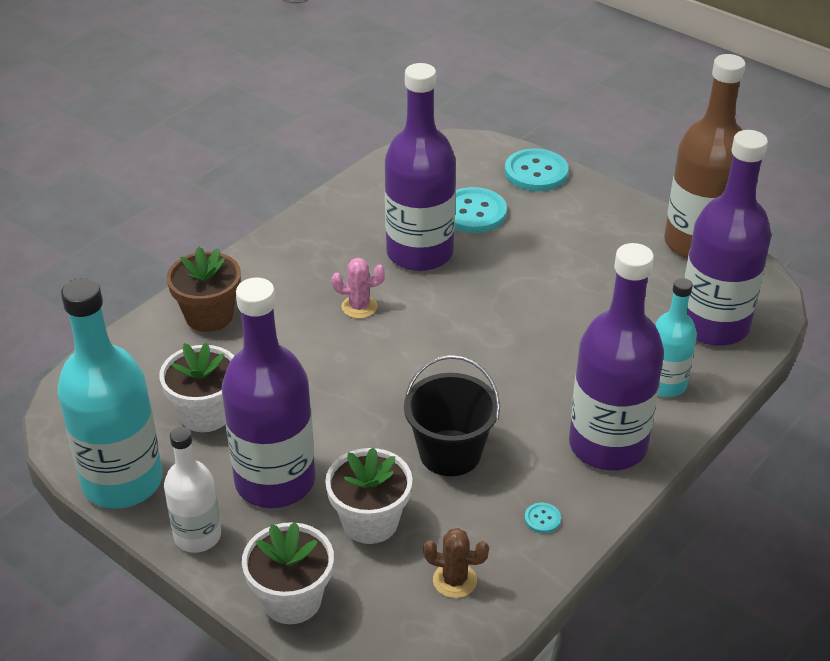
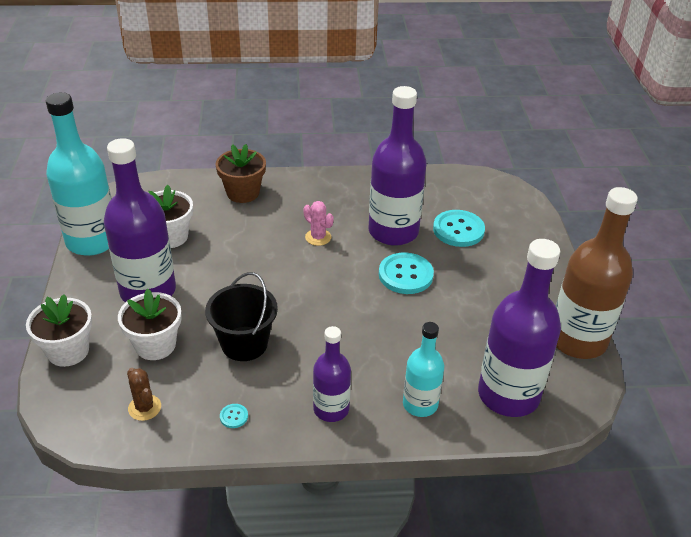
camera: 45 degrees right, 0 degrees up
white bottle [164,427,221,553] -> none
turquoise button [505,149,568,191] -> turquoise button moved to [379,252,434,294]
purple bottle [569,243,664,470] -> purple bottle [313,326,351,422], size x0.56

